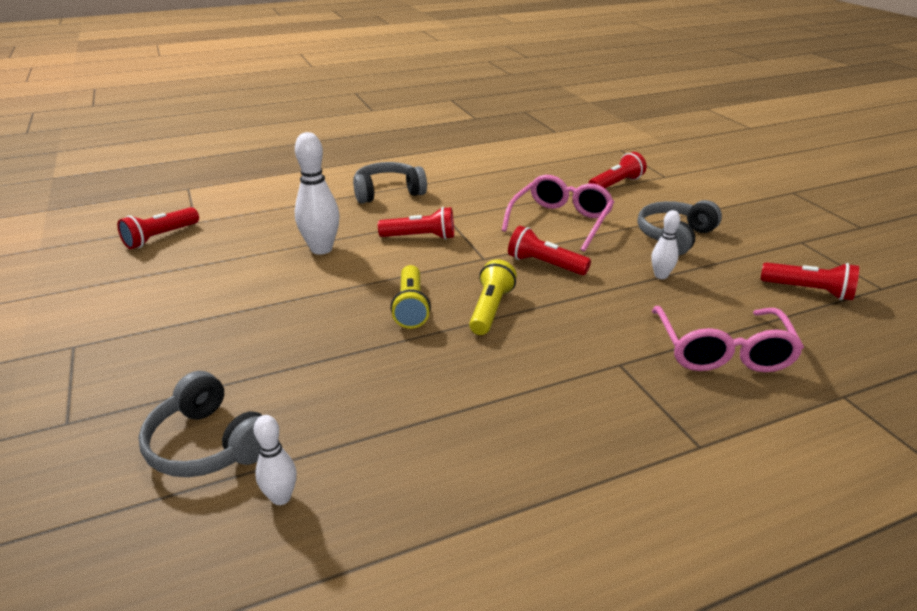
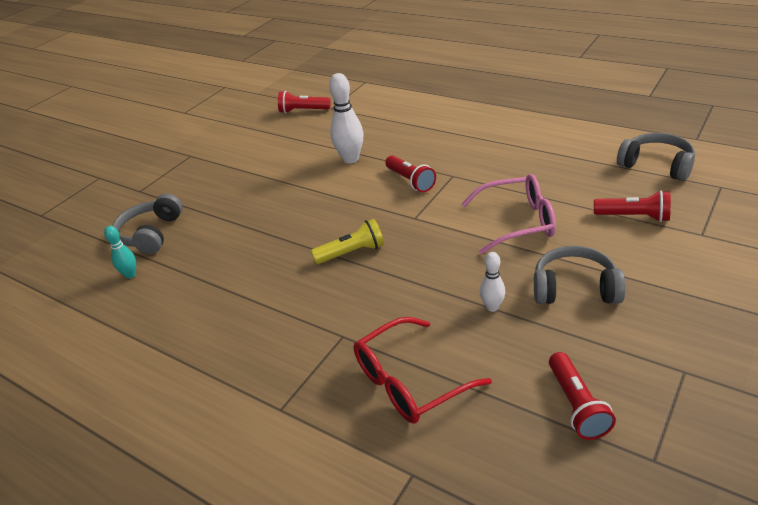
camera: 60 degrees right, 5 degrees up
white bowling pin [254,415,297,505] -> turquoise bowling pin [104,226,136,279]
grey headphones [353,162,427,204] -> grey headphones moved to [617,133,695,181]
yellow flashlight [391,265,431,329] -> none
red flashlight [508,226,591,275] -> none
pink glasses [652,306,804,372] -> red glasses [354,317,492,424]

